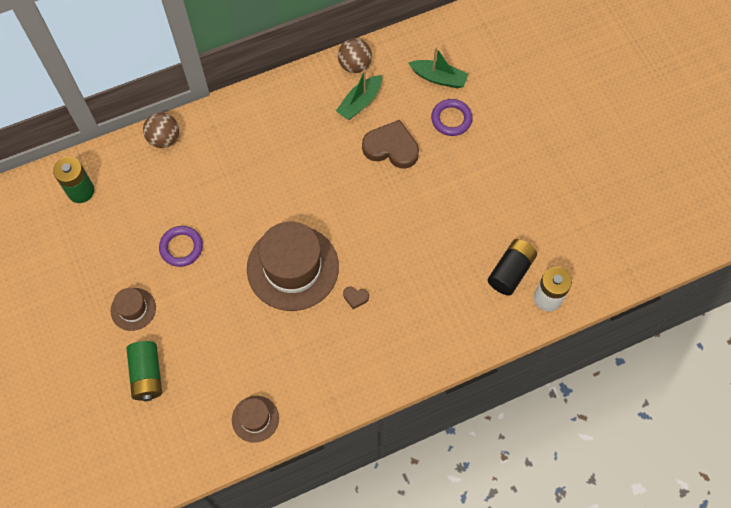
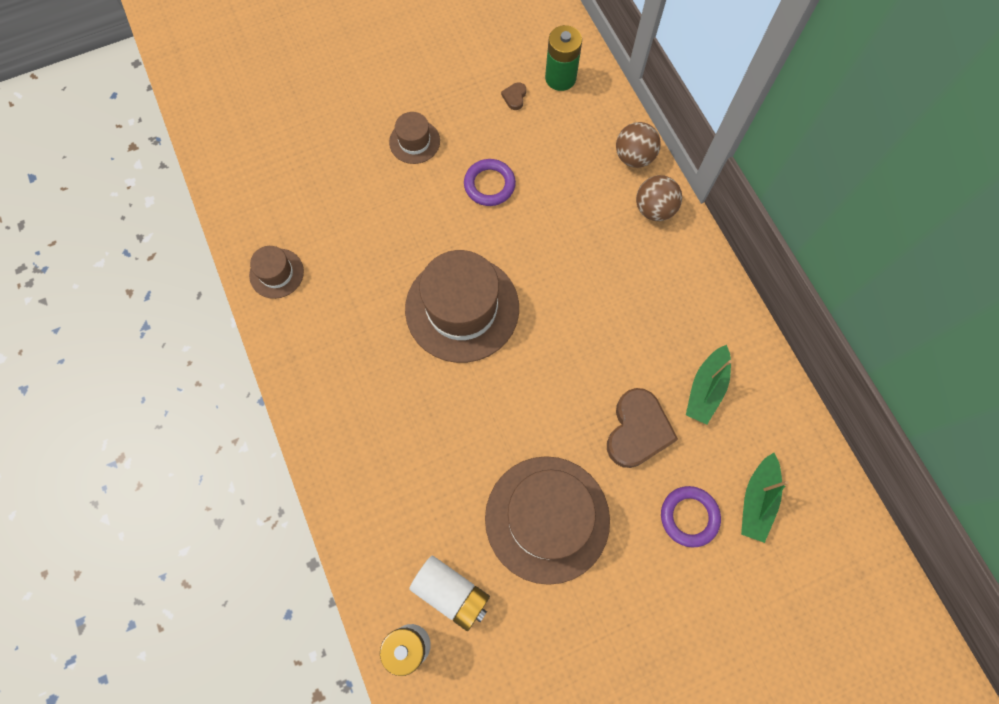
camera: 90 degrees right, 5 degrees up
green battery [127,341,162,401] -> none
green boat [336,70,382,120] -> green boat turned 105 degrees counterclockwise [686,345,732,425]
brown ball [338,38,372,73] -> brown ball moved to [636,175,682,221]
brown heart [343,287,369,309] -> brown heart moved to [501,82,526,110]
black battery [488,239,537,296] -> white battery [409,556,490,631]
none -> brown hat [485,456,610,585]

